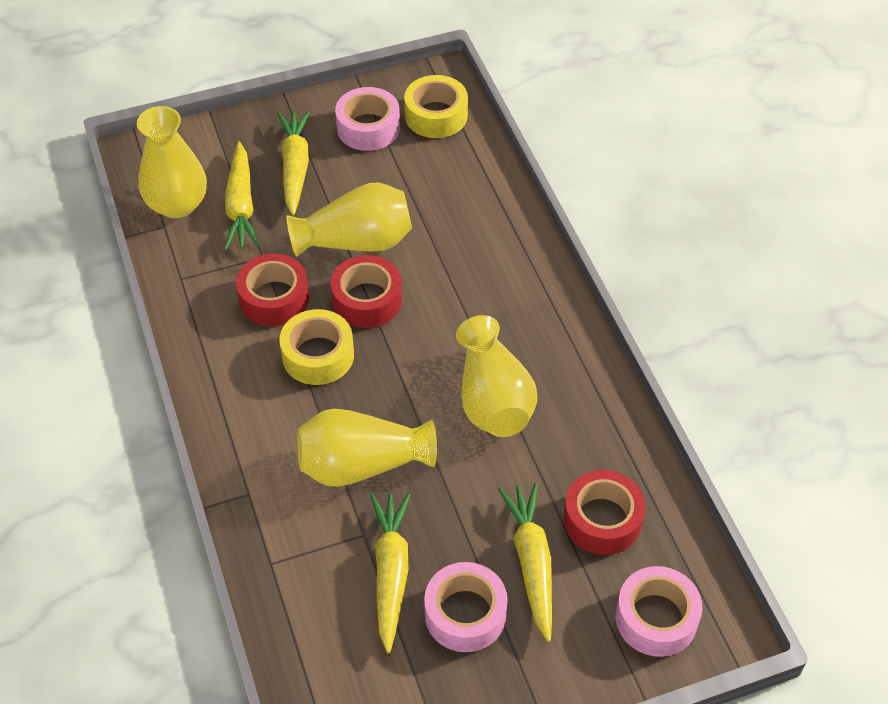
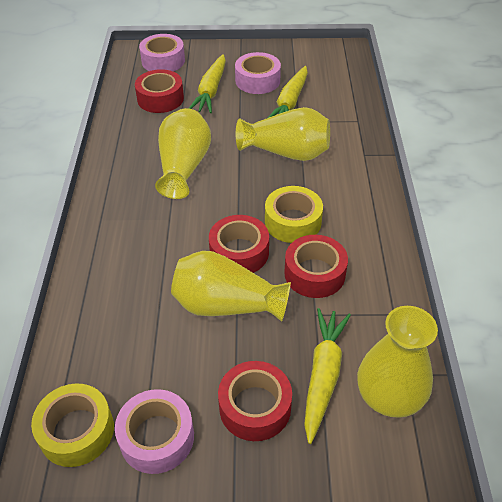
camera: 160 degrees left, 5 degrees down
yellow carrot [277,111,310,216] -> red tape [218,361,292,441]

